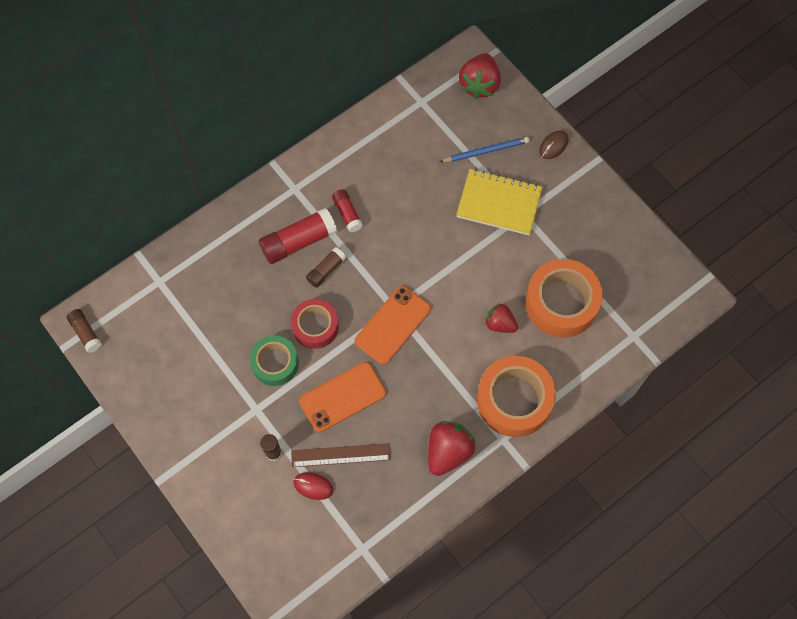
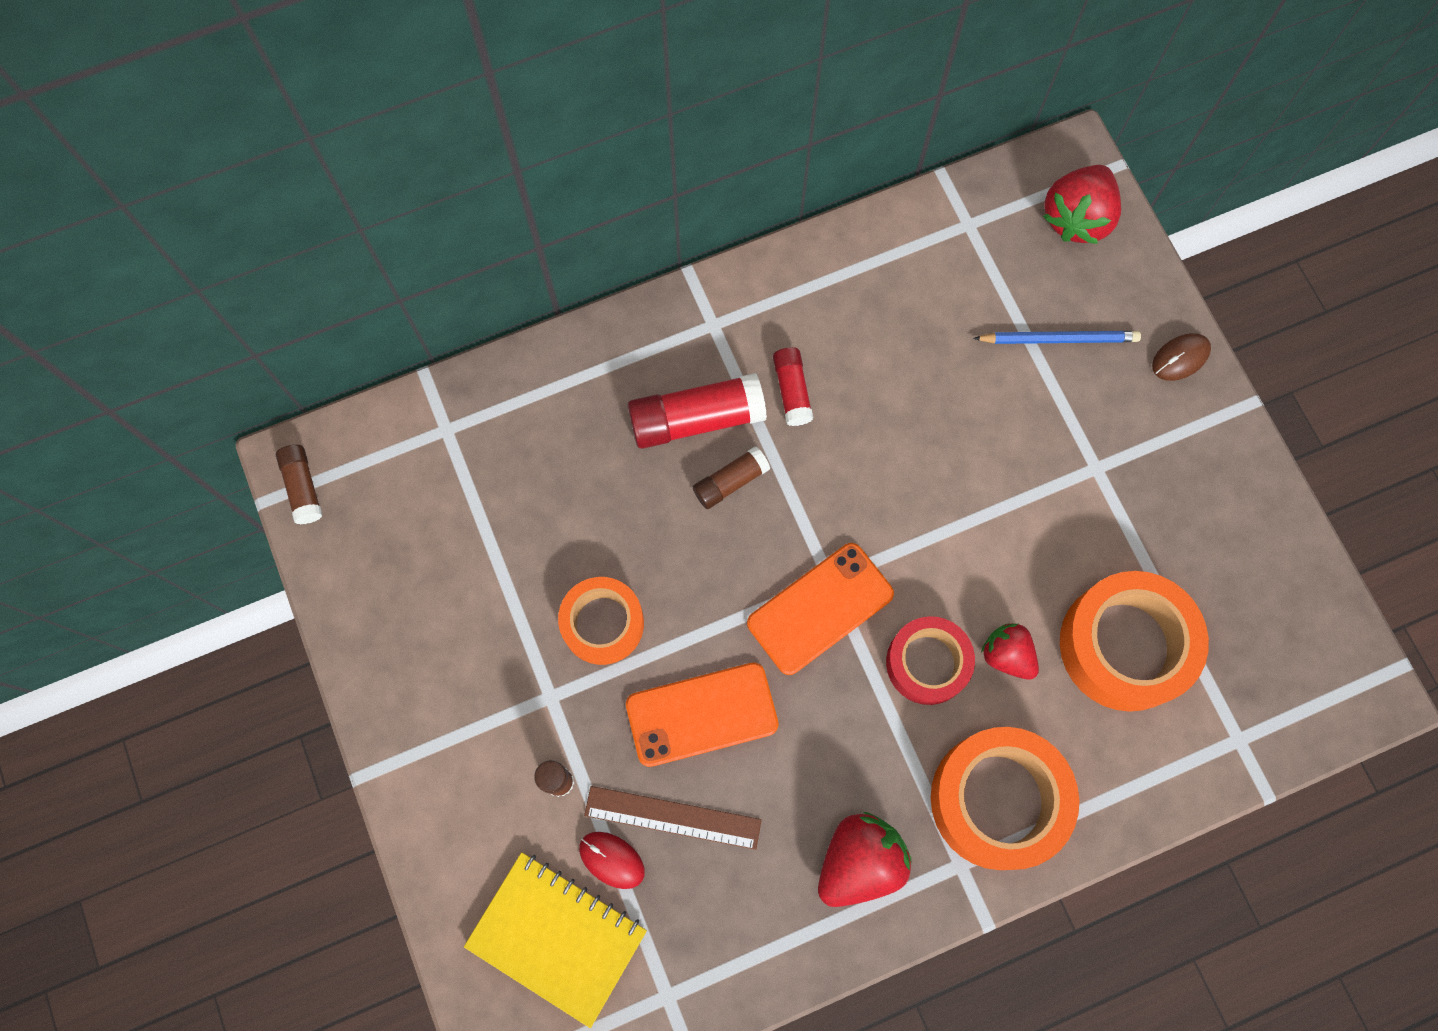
camera: 15 degrees right, 5 degrees up
green tape [250,335,299,386] -> orange tape [558,577,644,665]
red tape [291,299,339,349] -> red tape moved to [886,616,975,705]
yellow notebook [456,169,542,235] -> yellow notebook moved to [464,852,647,1028]

